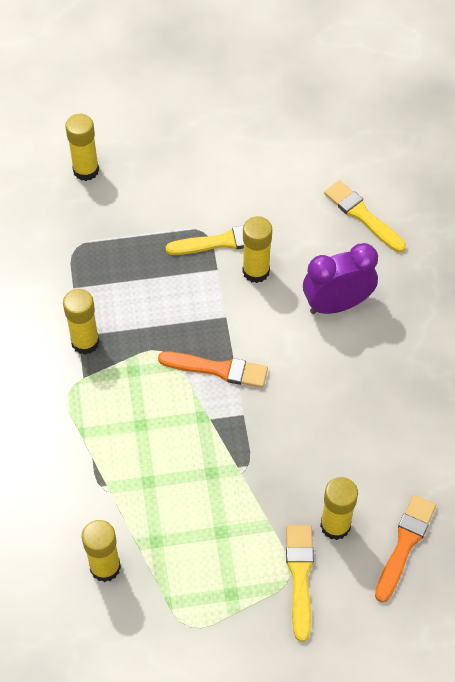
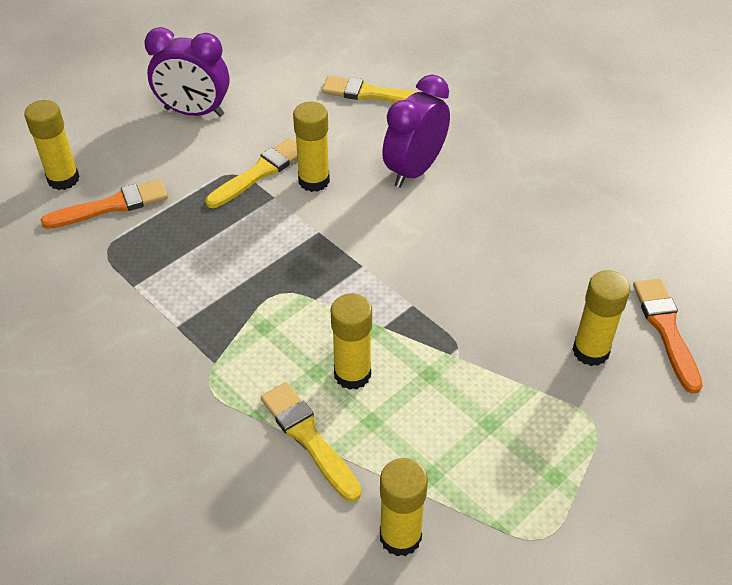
camera: 35 degrees left, 10 degrees down
yellow glue stick [63,289,99,355] -> yellow glue stick moved to [331,293,372,390]
orange brush [158,351,268,388] -> orange brush moved to [41,179,168,229]
yellow brush [286,525,314,642] -> yellow brush moved to [261,382,361,502]
none -> purple clock [144,27,229,117]

